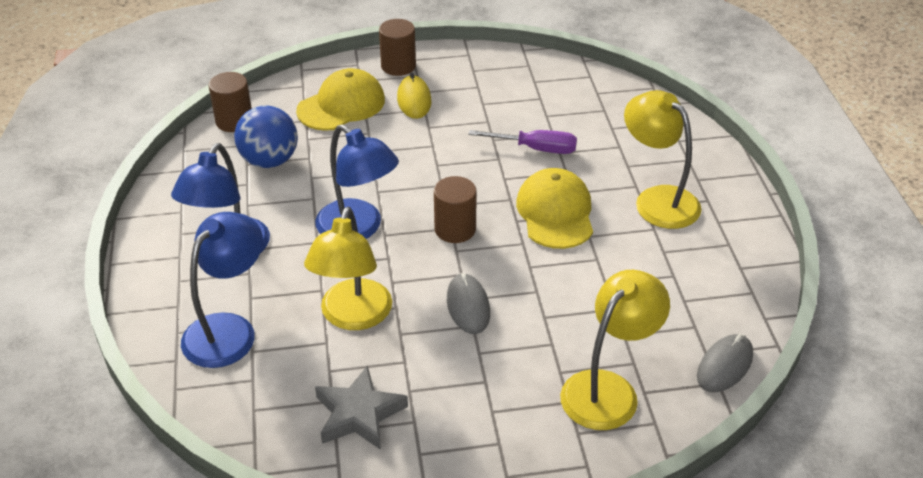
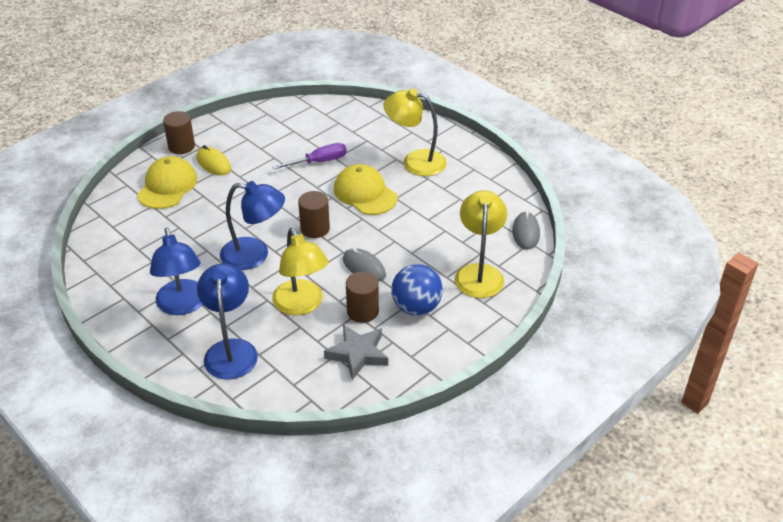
camera: 35 degrees left, 0 degrees up
brown cylinder [209,72,252,132] -> brown cylinder moved to [346,272,379,323]
blue ball [234,106,298,168] -> blue ball moved to [391,264,443,316]

